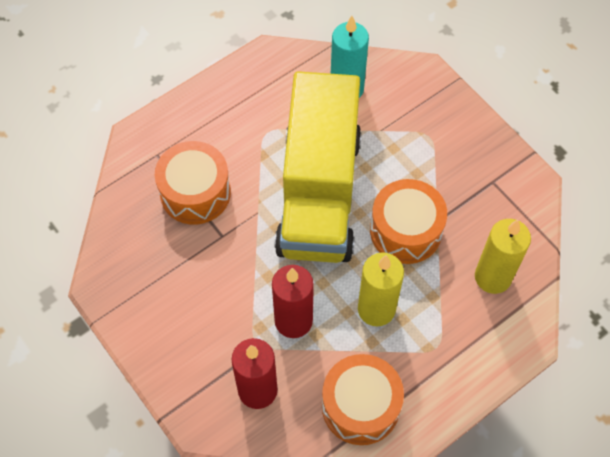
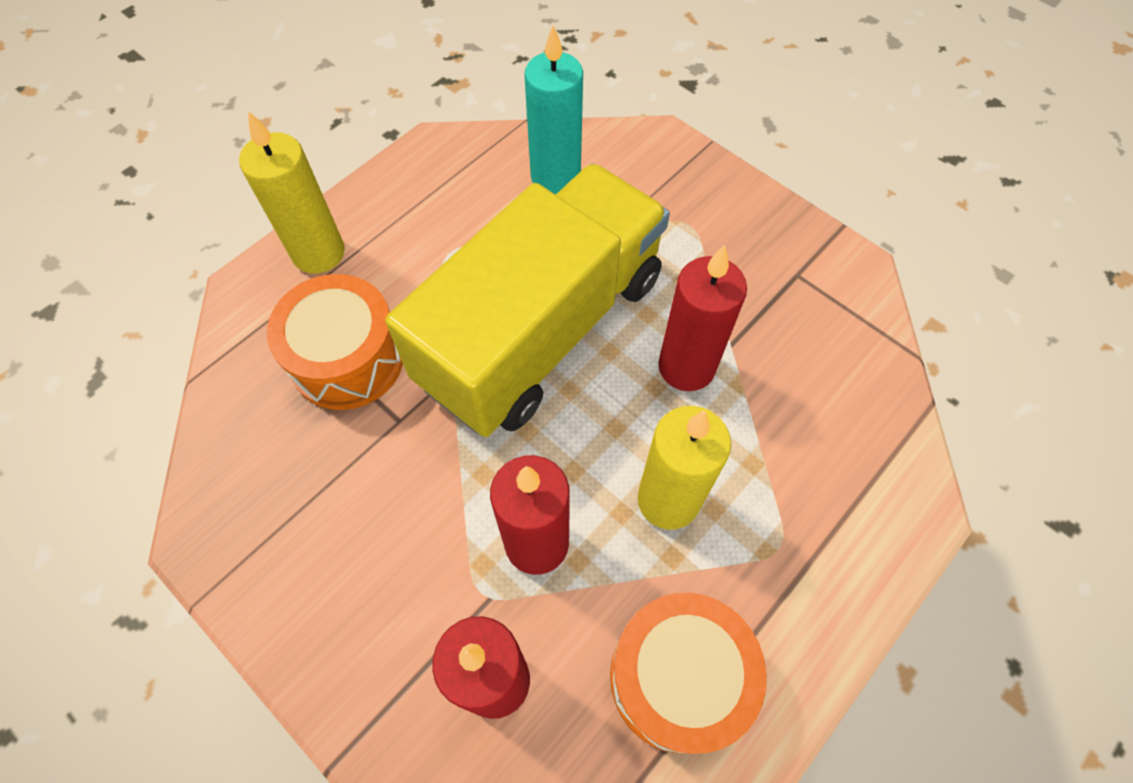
camera: 10 degrees left, 0 degrees up
yellow truck [275,71,362,263] -> yellow truck turned 135 degrees counterclockwise [385,164,670,437]
orange drum [370,179,447,264] -> red candle [658,245,747,391]
yellow candle [475,219,531,294] -> yellow candle moved to [239,111,345,274]

